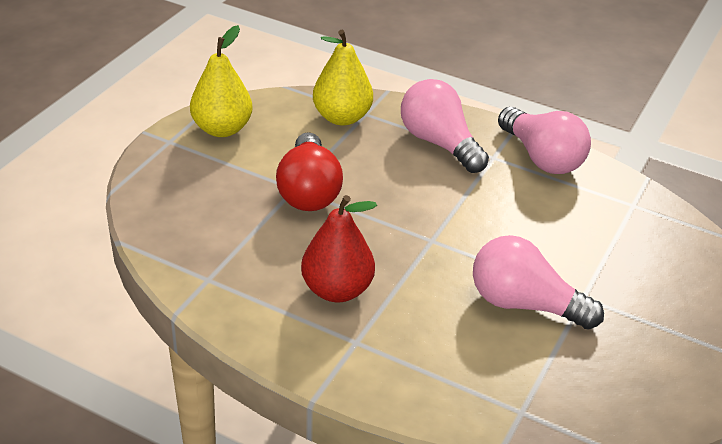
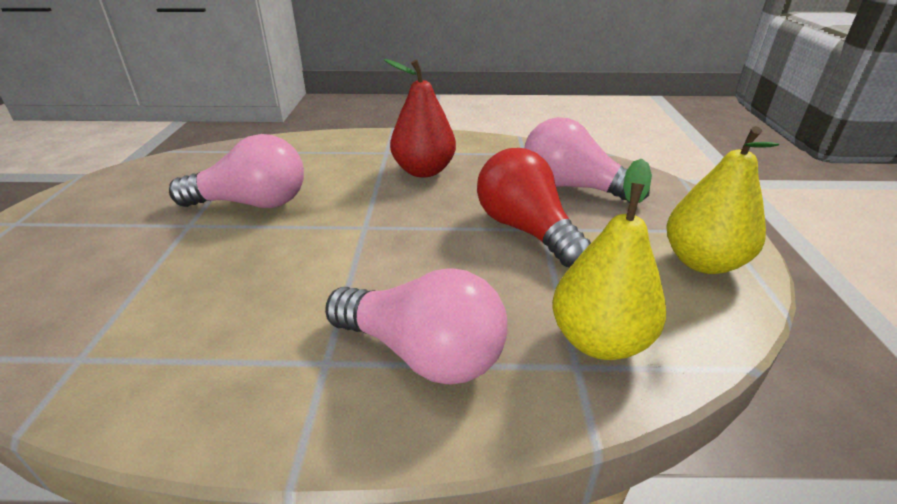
camera: 155 degrees right, 5 degrees down
pink light bulb [498,107,591,174] -> pink light bulb moved to [525,117,650,203]

